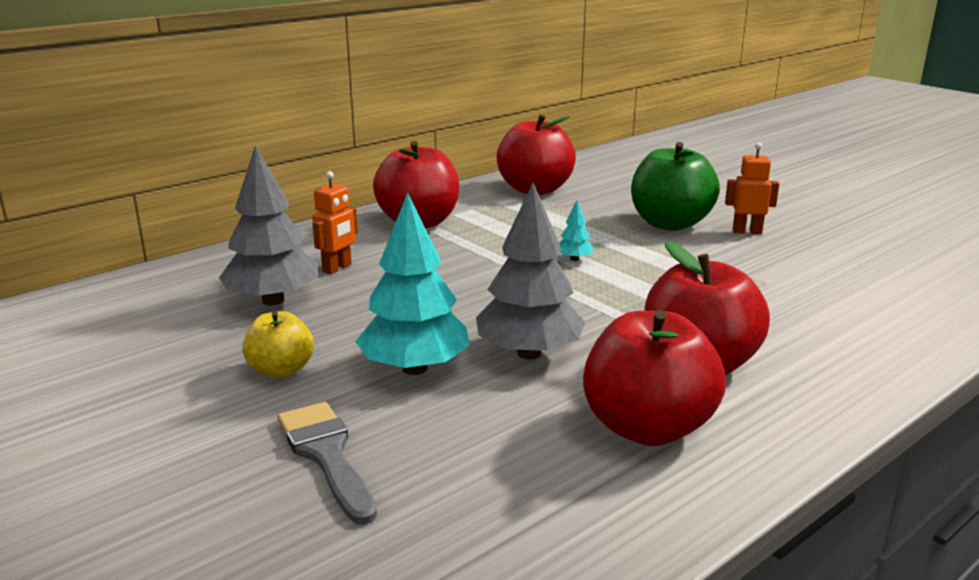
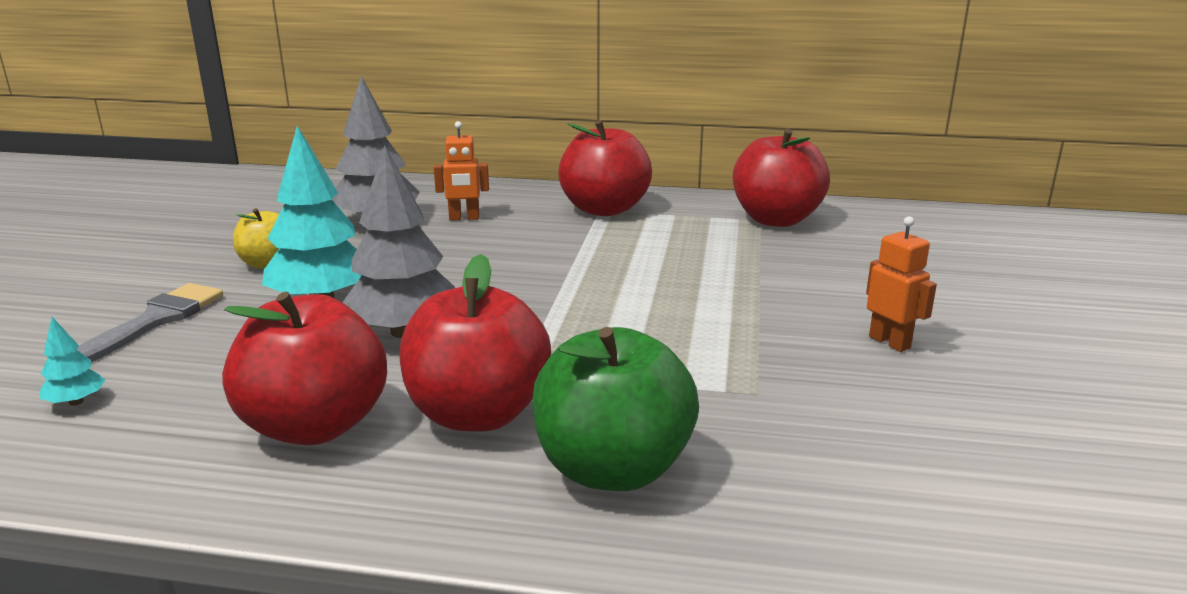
camera: 50 degrees right, 0 degrees up
turquoise tree [559,201,594,261] -> turquoise tree moved to [40,317,105,406]
green apple [631,142,720,231] -> green apple moved to [532,327,699,491]

